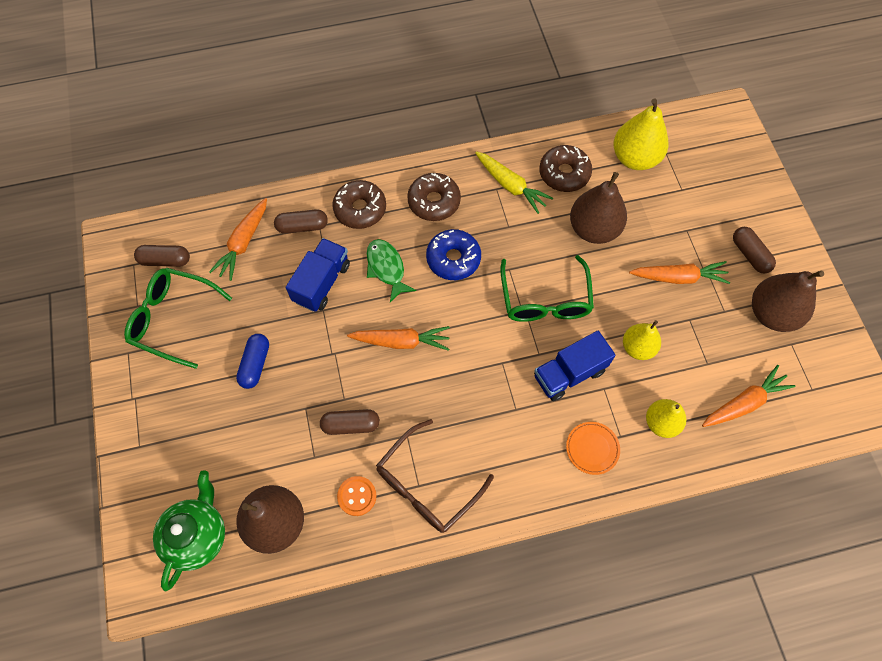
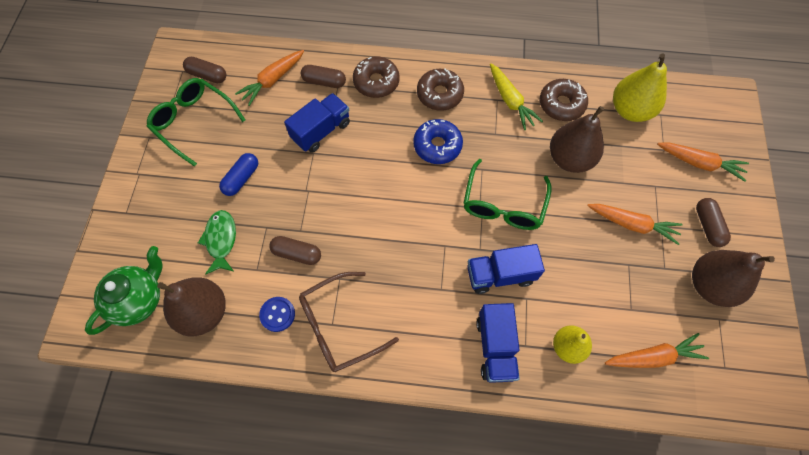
camera: 20 degrees right, 0 degrees up
orange button [337,476,376,516] -> blue button [259,297,295,332]
orange carrot [347,326,450,351] -> orange carrot moved to [657,142,749,182]
green fish [367,239,416,302] -> green fish moved to [198,210,236,274]
orange plate [566,422,620,475] -> blue truck [476,303,520,383]
yellow pear [623,320,661,360] -> none

